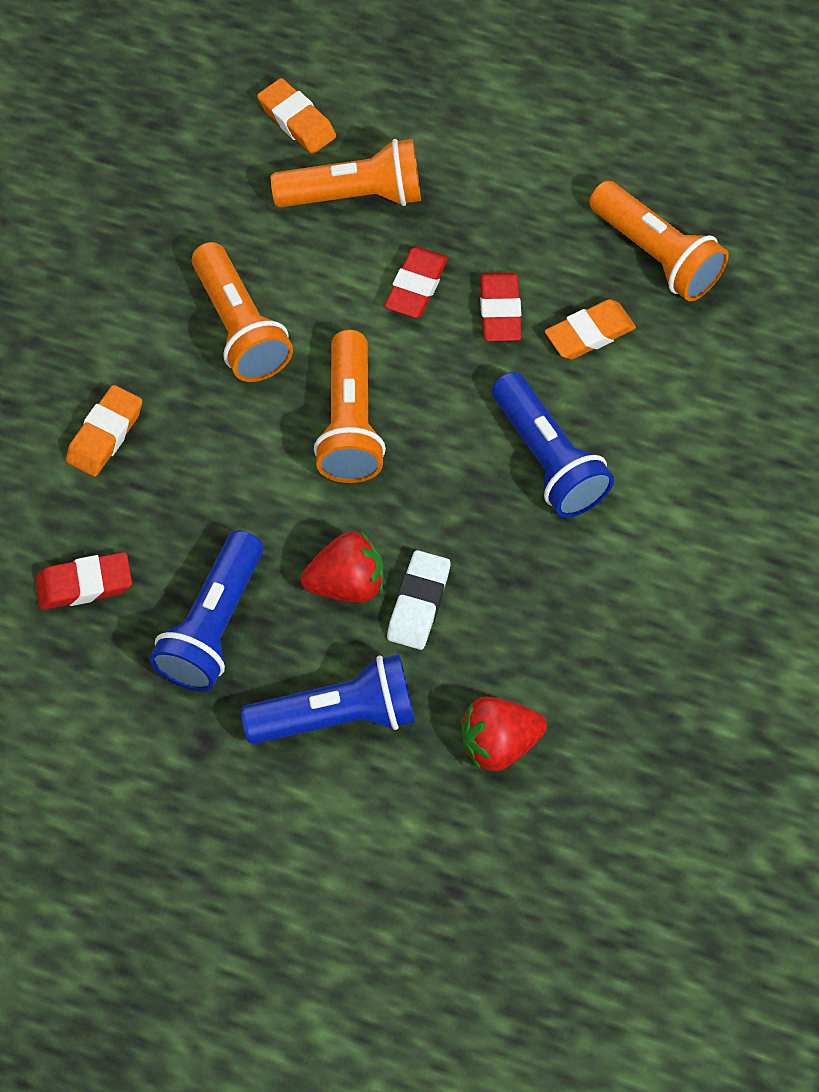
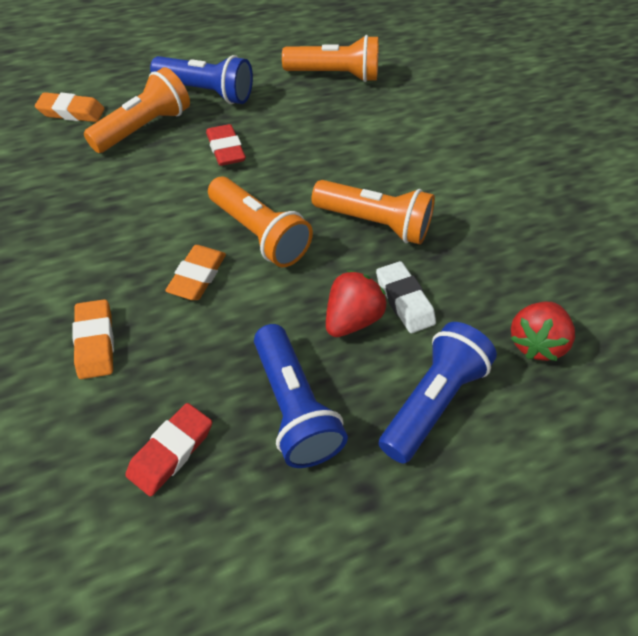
camera: 45 degrees left, 10 degrees down
orange flashlight [192,242,293,382] -> orange flashlight moved to [312,180,435,245]
red eraser [480,273,522,341] -> none
blue flashlight [492,372,614,518] -> blue flashlight moved to [150,55,253,104]
orange eraser [545,299,636,360] -> orange eraser moved to [165,245,226,300]

